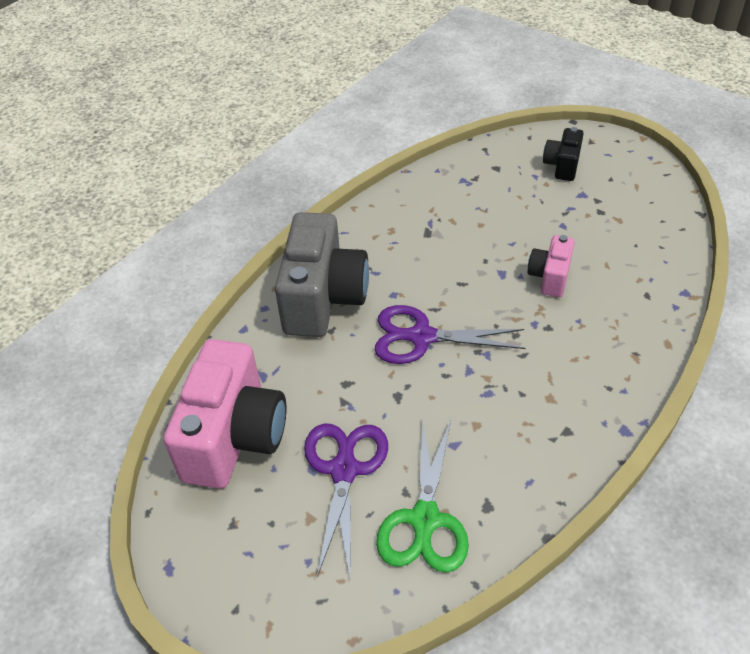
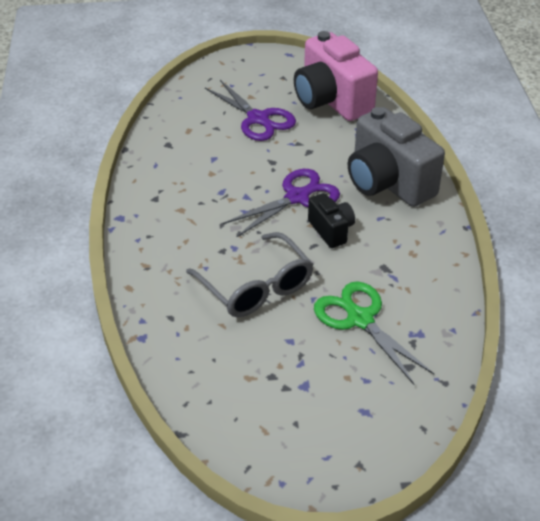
camera: 135 degrees right, 5 degrees down
green scissors [376,418,469,573] -> green scissors moved to [314,281,434,384]
pink camera [527,235,575,297] -> grey glasses [186,232,314,317]
black camera [543,127,584,181] -> black camera moved to [308,193,355,248]

